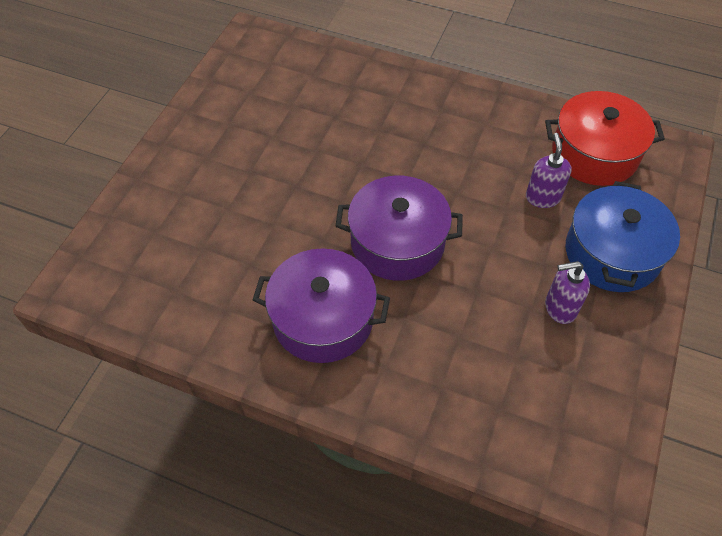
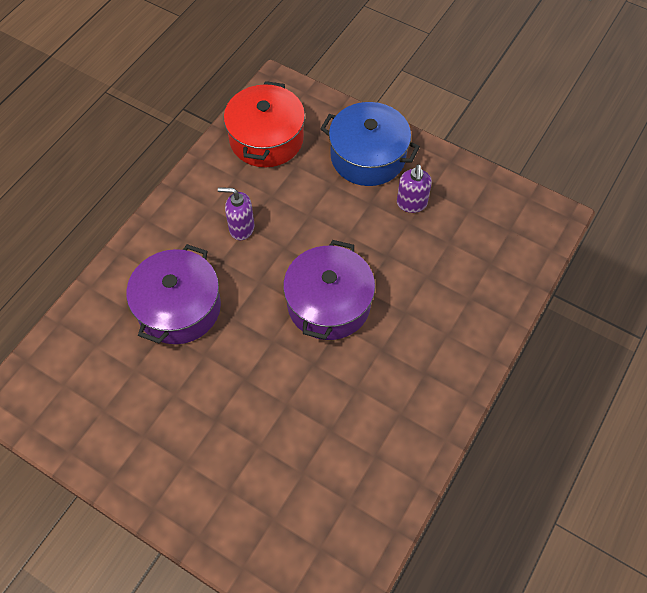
camera: 80 degrees left, 5 degrees up
purple pot [253,248,390,363] -> purple pot moved to [126,244,221,344]
purple soap dispenser [526,133,572,208] -> purple soap dispenser moved to [218,187,255,240]

